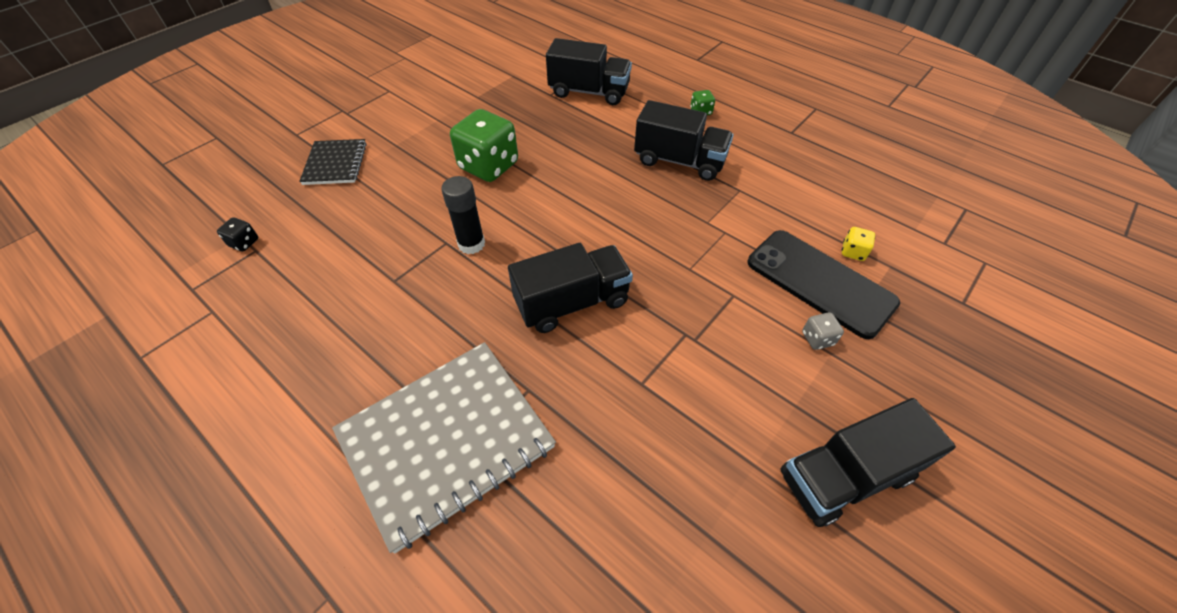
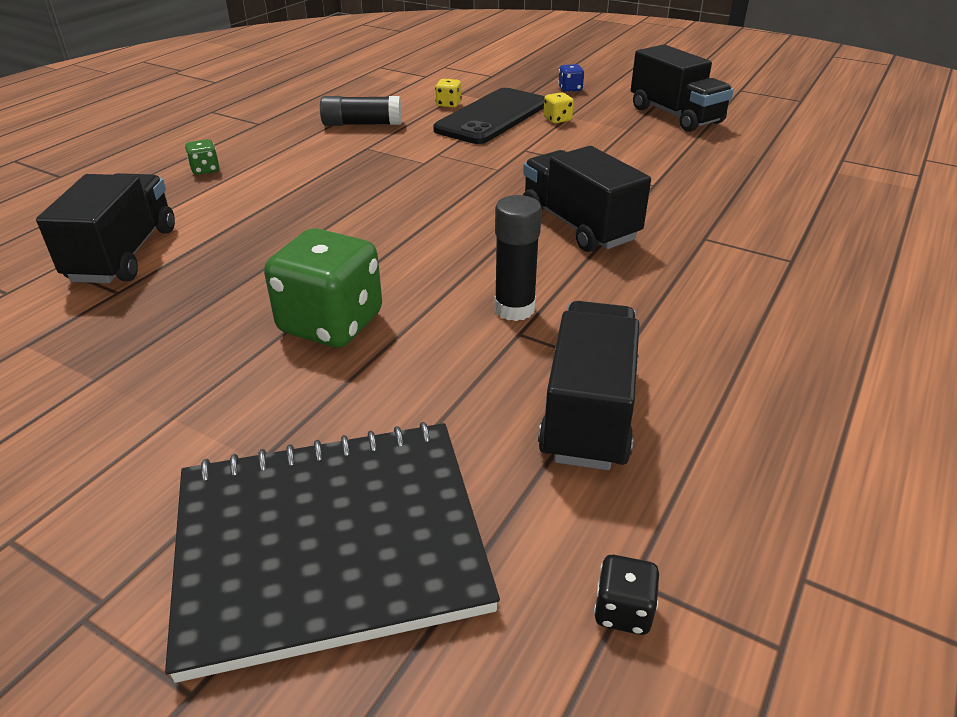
camera: 100 degrees left, 15 degrees down
black notebook [299,139,367,185] -> black notebook [165,422,500,683], size x1.87
grey notebook [332,342,556,554] -> none
black truck [634,100,733,181] -> black truck moved to [538,301,639,470]
grey dice [802,312,844,350] -> yellow dice [543,92,574,123]
none -> black glue stick [320,96,401,126]
none -> blue dice [558,64,584,92]

